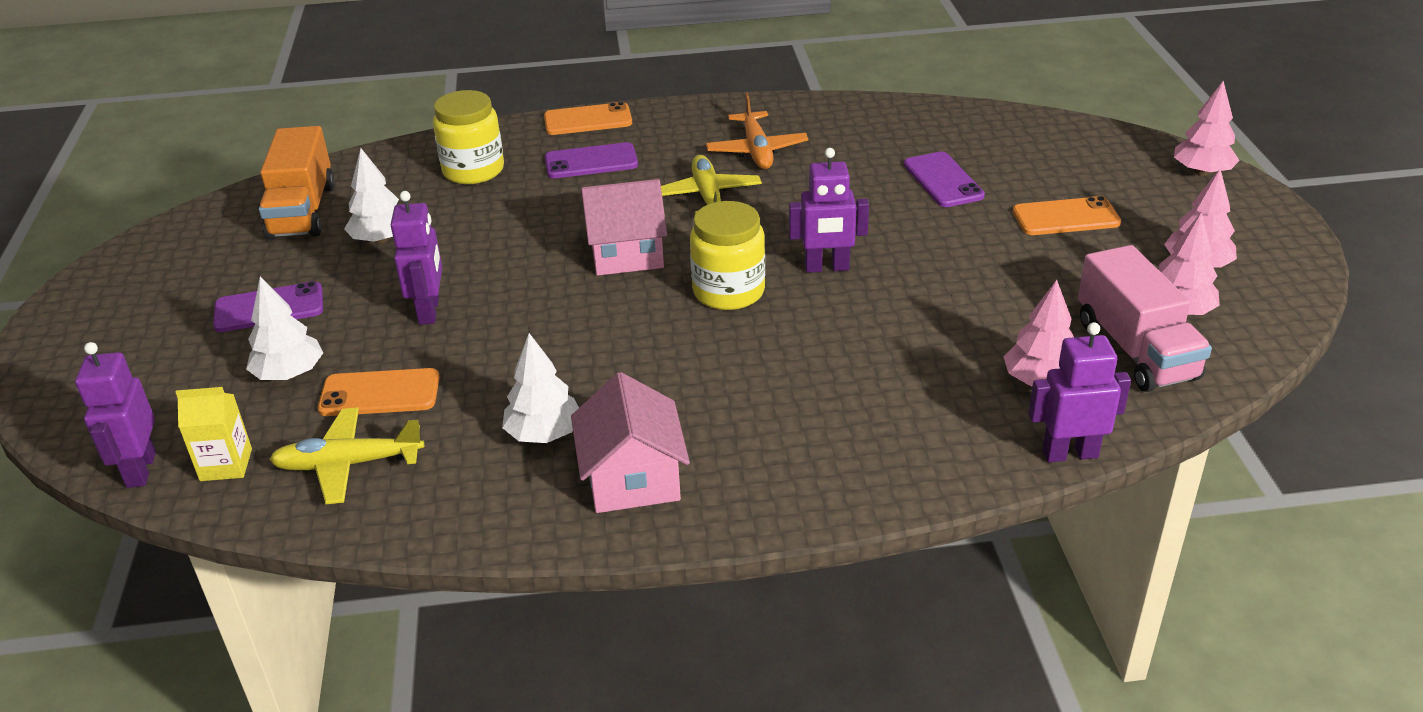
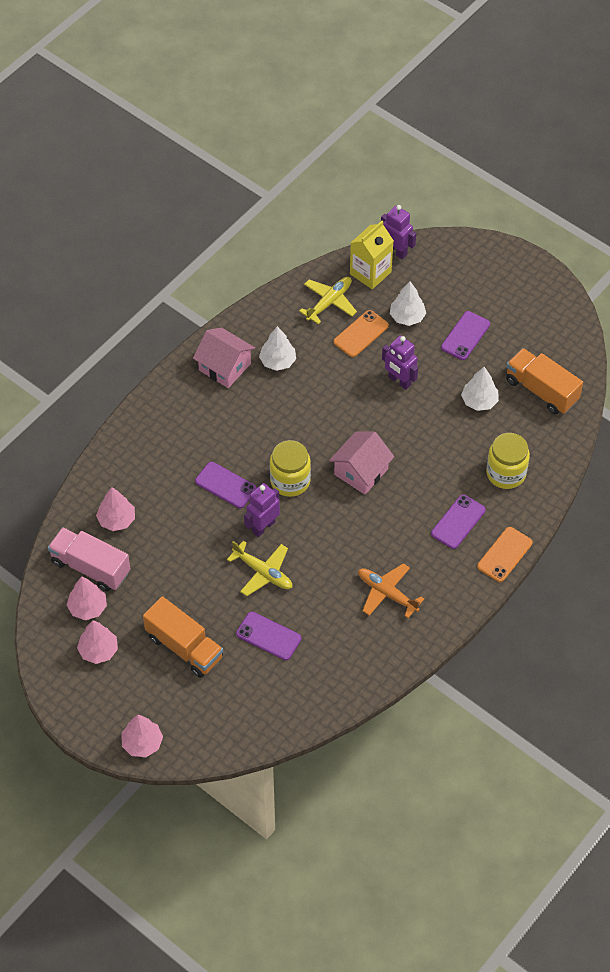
camera: 135 degrees right, 20 degrees up
yellow carton [176,387,252,481] -> yellow carton [350,221,394,289], size x1.54
yellow plane [661,155,762,214] -> yellow plane moved to [227,541,292,596]
orange phone [1013,196,1121,235] -> orange truck [143,596,223,678]
purple robot [1028,322,1131,462] -> none
none -> purple phone [195,462,257,508]

